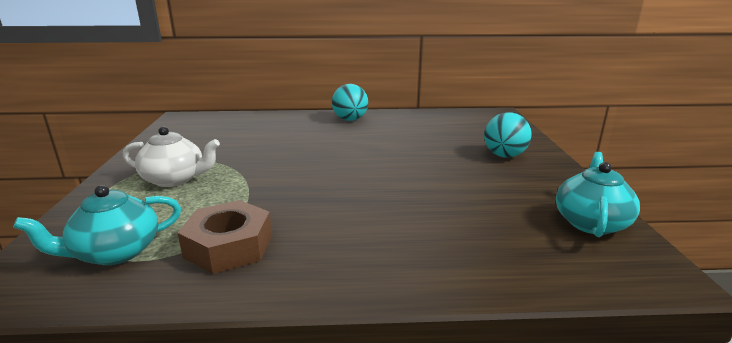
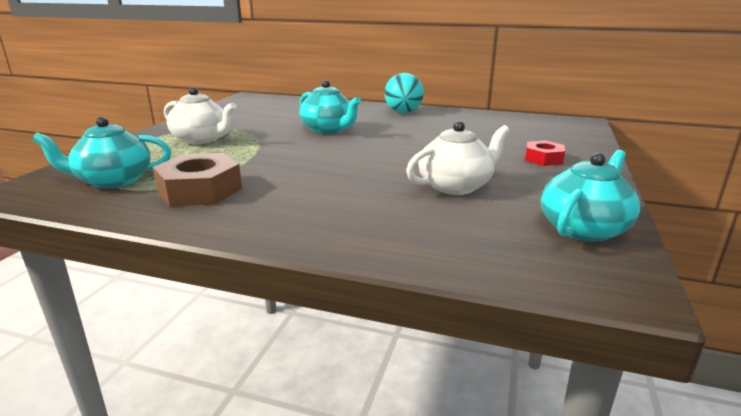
camera: 20 degrees right, 0 degrees up
turquoise ball [484,112,532,158] -> red nut [525,140,565,166]
none -> turquoise teapot [299,80,361,134]
none -> white teapot [406,121,510,195]

